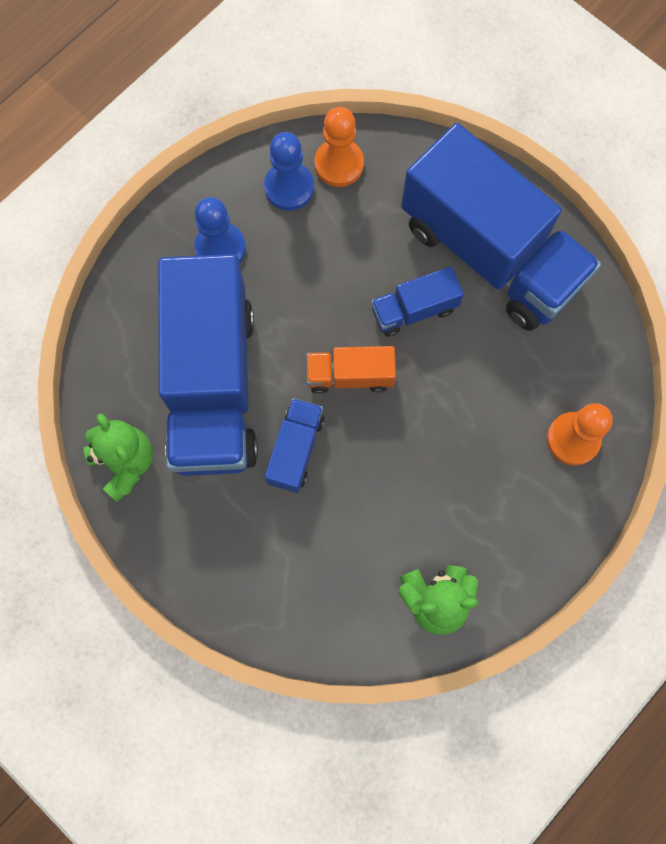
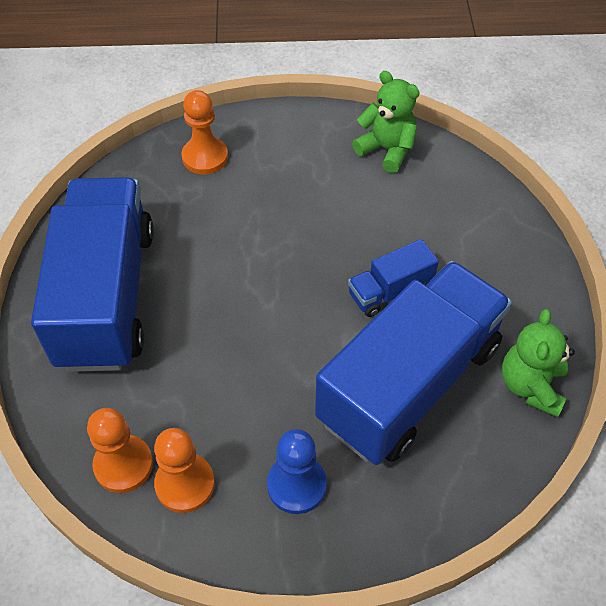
camera: 135 degrees left, 20 degrees down
blue pawn [264,132,314,210] -> orange pawn [154,428,215,513]
orange truck [307,346,396,394] -> none
blue truck [371,266,464,337] -> none

